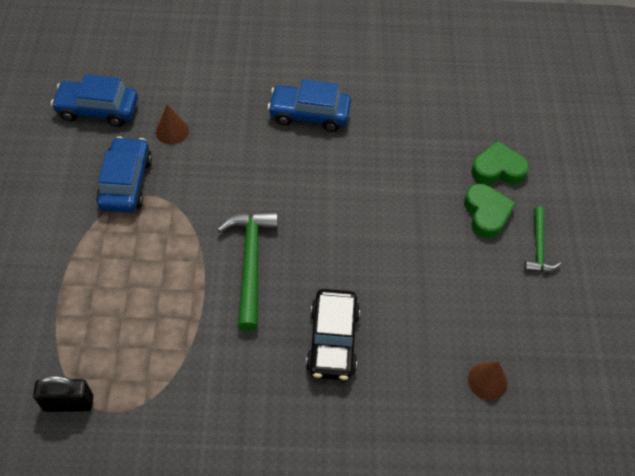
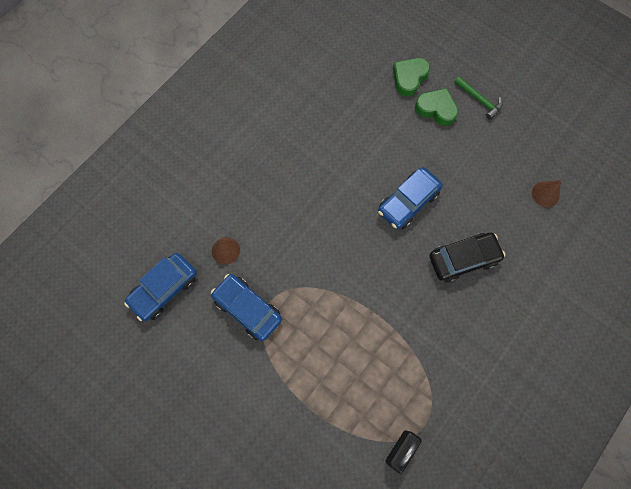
camera: 50 degrees left, 15 degrees up
green hammer [217,211,278,331] -> none
blue car [268,79,351,132] -> blue car moved to [378,167,443,229]
black car [306,289,360,380] -> black car turned 60 degrees counterclockwise [429,233,505,282]

